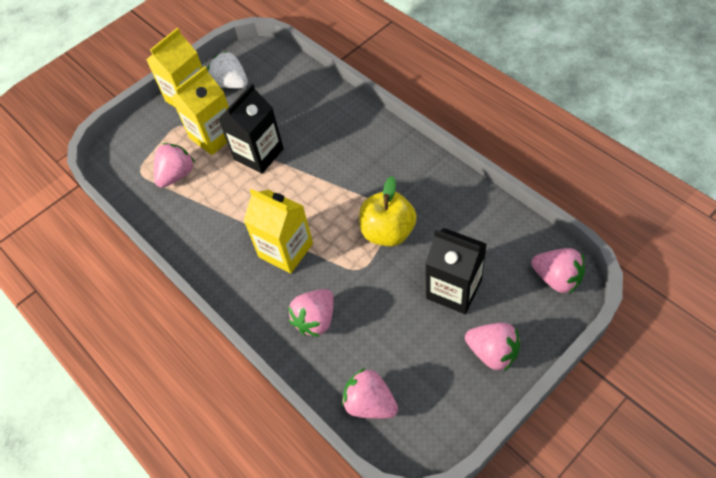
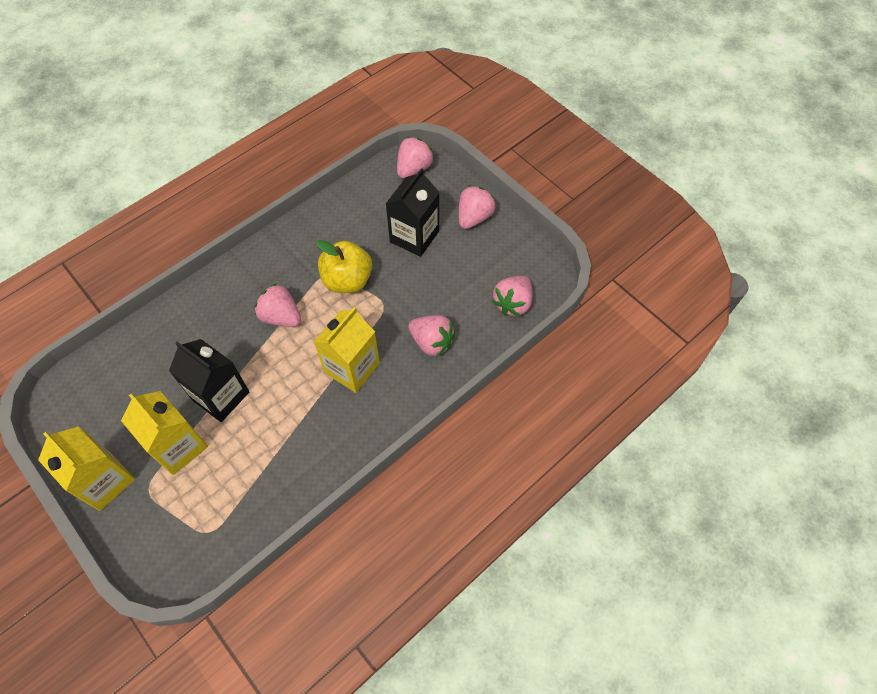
camera: 95 degrees left, 5 degrees up
pink strawberry [154,143,195,188] -> pink strawberry moved to [255,283,301,327]
white strawberry [207,51,248,89] -> none

